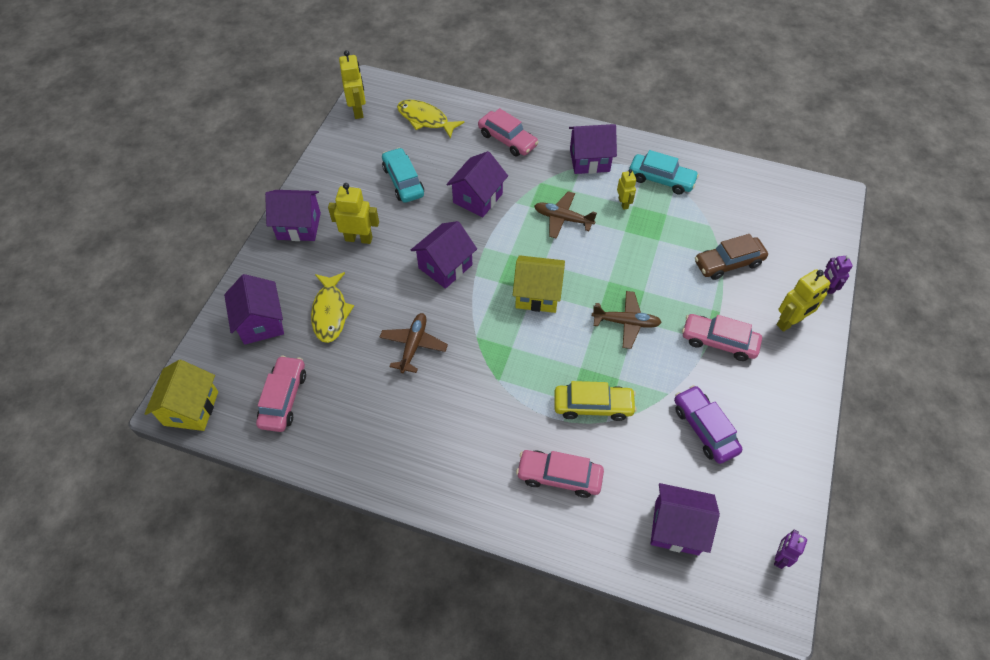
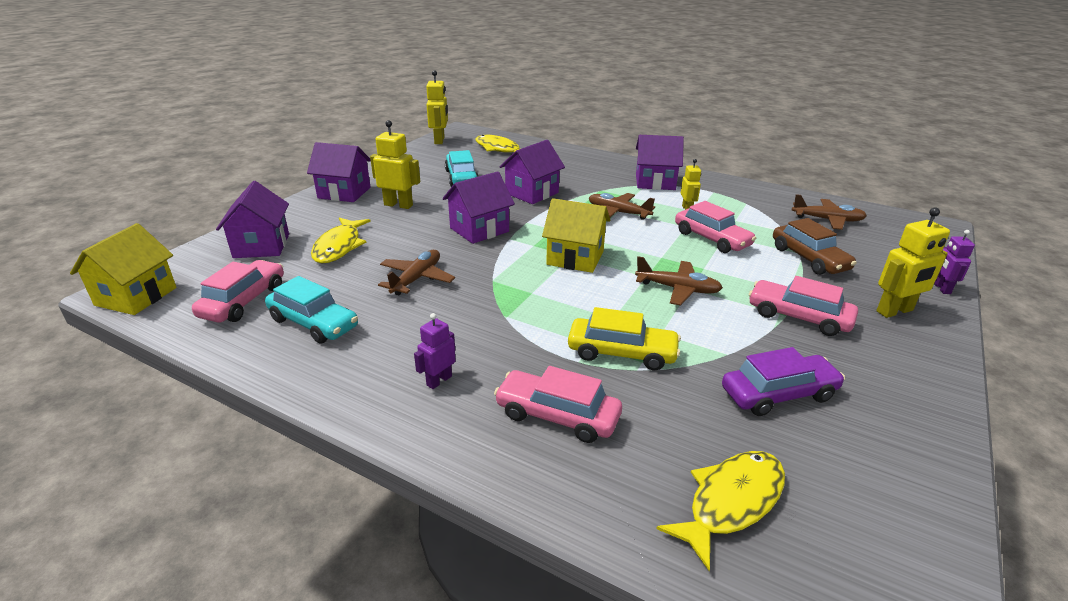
camera: 10 degrees right, 25 degrees down
pink car [478,108,539,156] -> pink car moved to [675,201,756,253]
turquoise car [629,150,699,195] -> turquoise car moved to [265,276,358,344]
purple house [651,483,720,556] -> yellow fish [656,451,785,571]
purple car [674,385,742,464] -> purple car turned 90 degrees clockwise [722,347,845,416]
brown car [695,234,768,280] -> brown car turned 105 degrees counterclockwise [773,218,857,275]
purple robot [774,530,807,569] -> purple robot moved to [414,313,456,389]
none -> brown plane [792,194,867,230]

